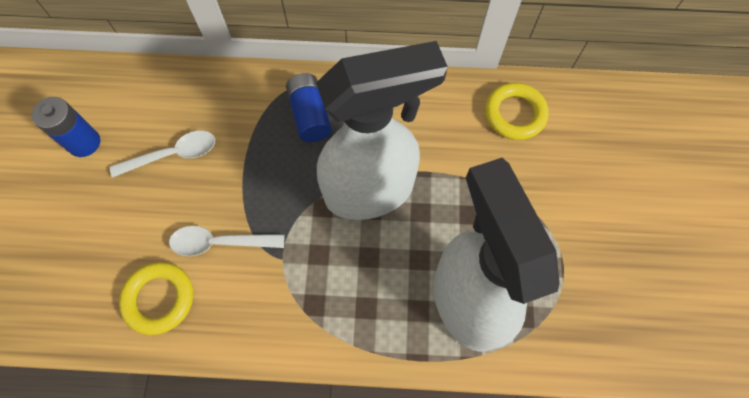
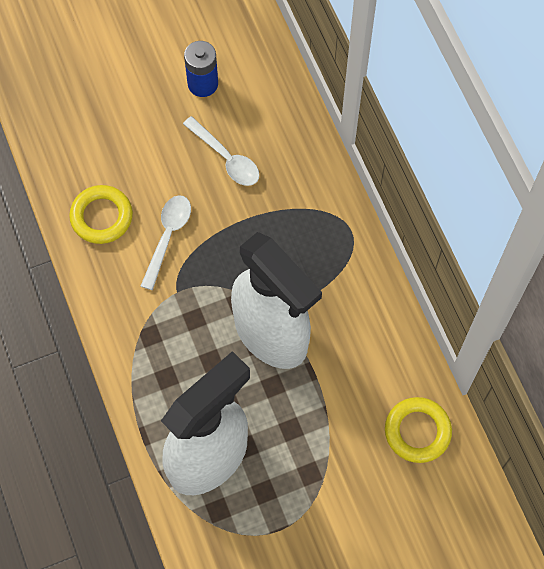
camera: 65 degrees right, 0 degrees up
white spoon [169,226,285,256] -> white spoon turned 45 degrees clockwise [141,195,191,290]
blue battery [286,73,332,142] -> none

